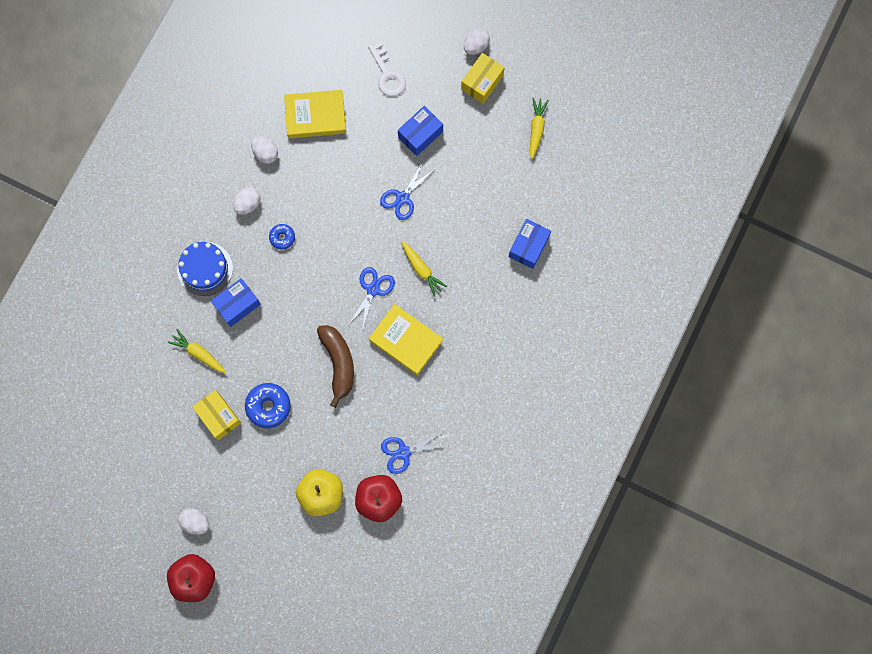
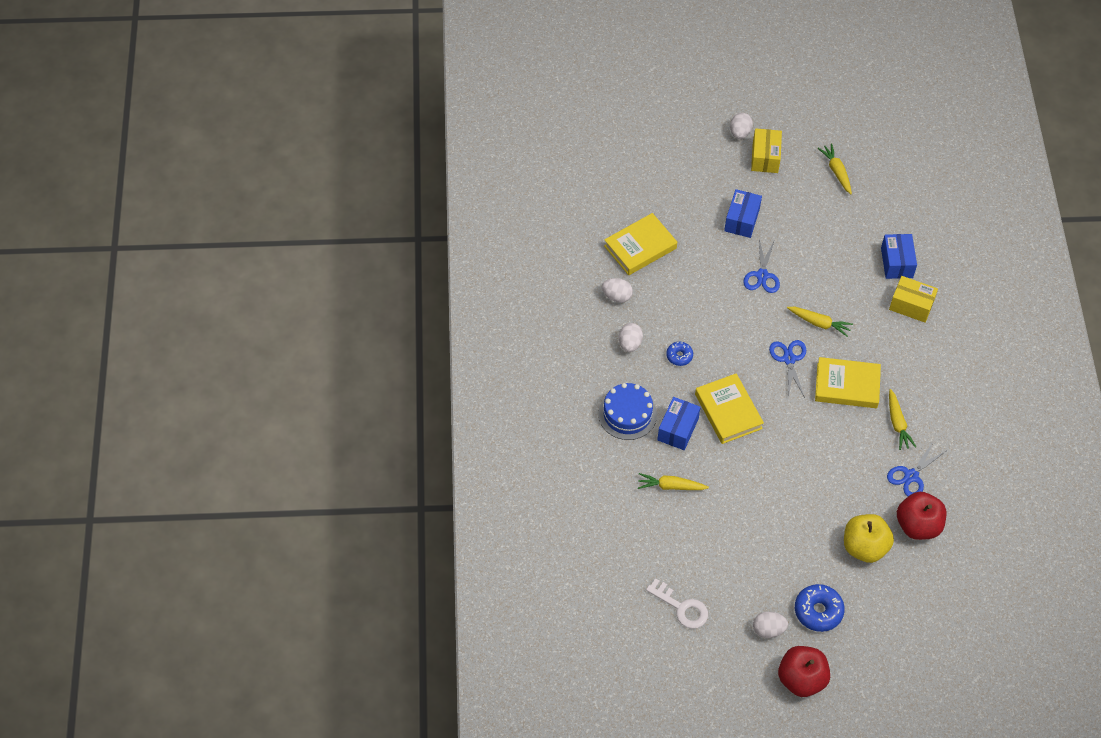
camera: 30 degrees left, 20 degrees down
yellow box [192,390,241,440] -> yellow box moved to [889,276,938,323]
blue donut [245,383,291,428] -> blue donut moved to [795,584,845,632]
brown banana [317,325,354,408] -> none
white key [368,42,406,96] -> white key moved to [646,578,708,629]
none -> yellow book [695,373,764,444]
none -> yellow carrot [889,389,916,450]

